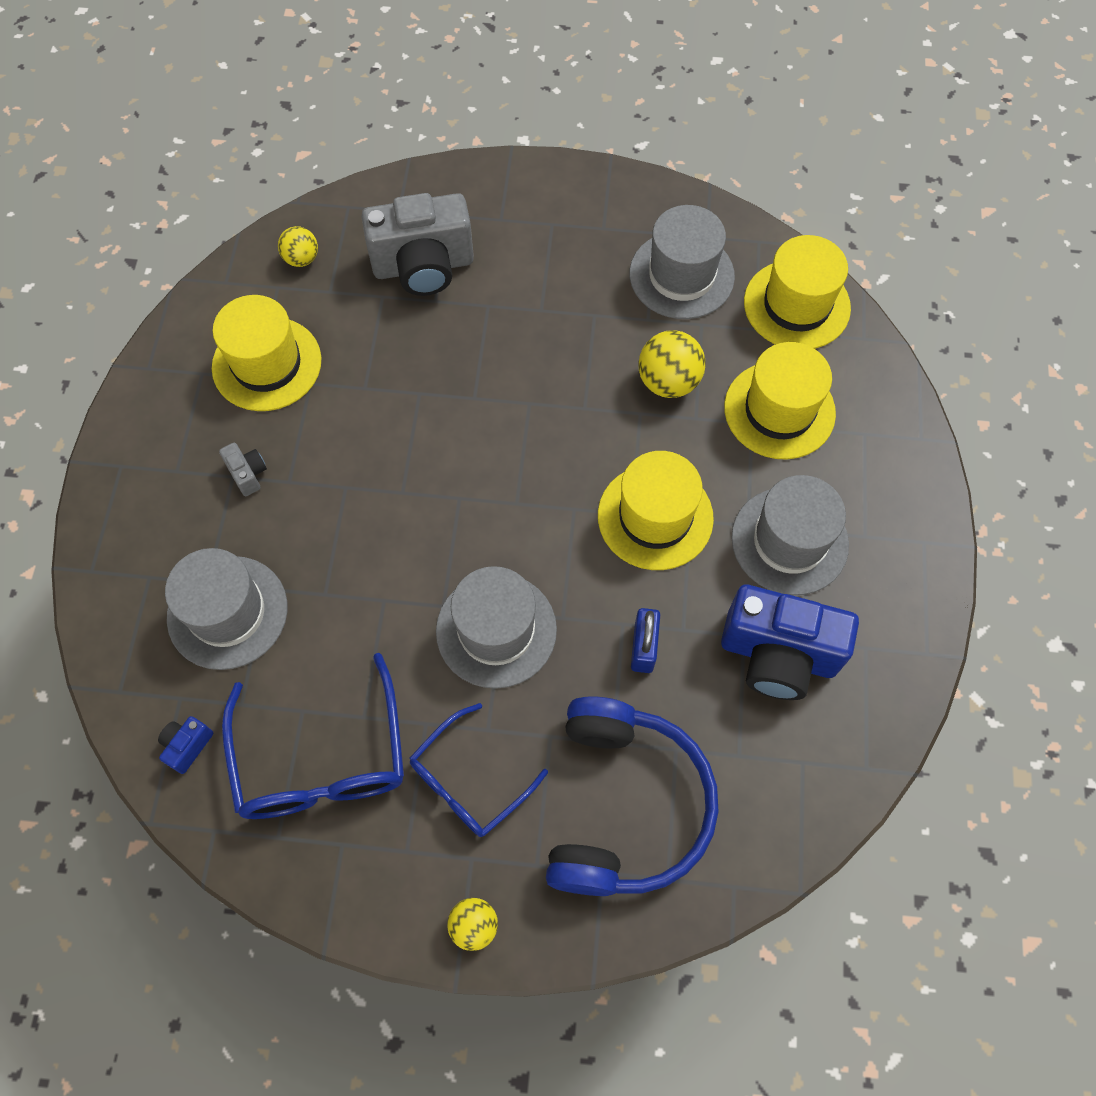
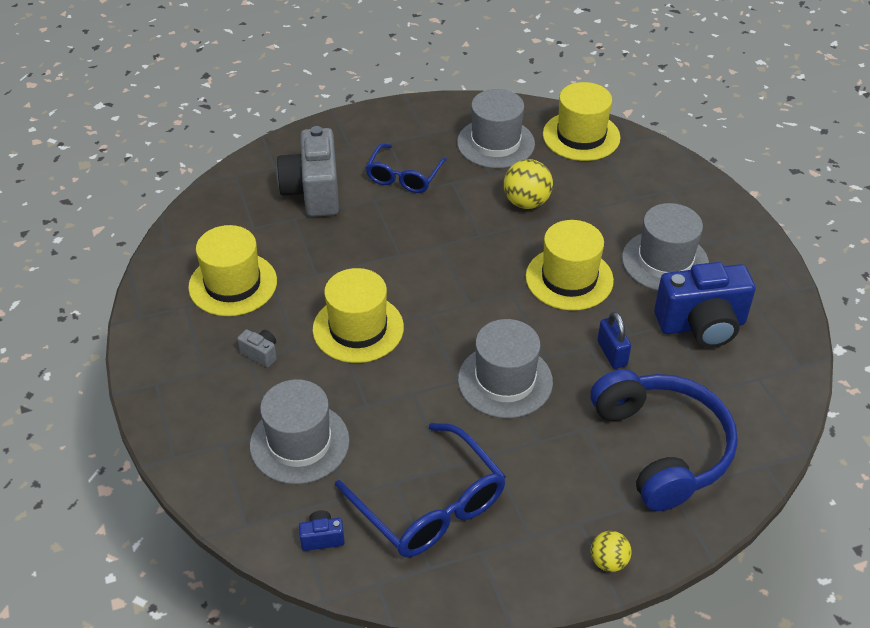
camera: 25 degrees left, 20 degrees down
blue camera [158,716,213,774] -> blue camera turned 75 degrees clockwise [299,510,345,551]
yellow ball [278,226,318,267] -> none
grey camera [361,193,474,296] -> grey camera turned 120 degrees clockwise [276,126,339,217]
blue glasses [410,703,548,837] -> blue glasses moved to [365,144,447,193]
yellow hat [724,342,836,459] -> yellow hat moved to [312,268,404,363]

